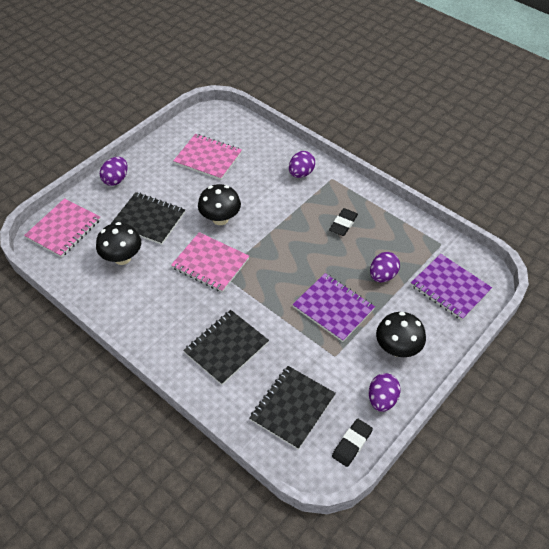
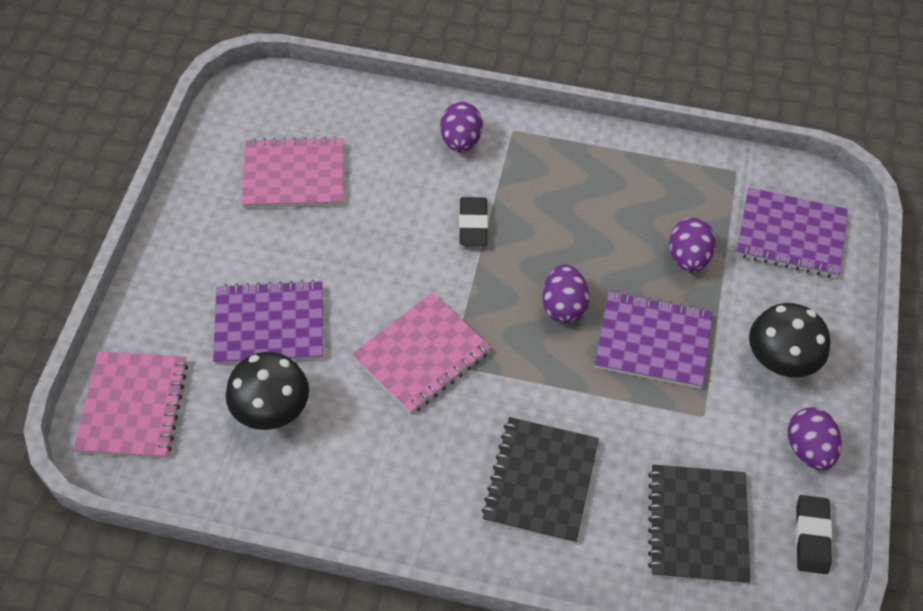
camera: 30 degrees left, 5 degrees up
purple egg [100,157,128,186] -> purple egg moved to [542,264,589,324]
black notebook [111,192,185,245] -> purple notebook [213,280,323,364]
pink notebook [171,232,249,292] -> pink notebook turned 45 degrees counterclockwise [352,293,491,415]
black mushroom [198,184,241,225] -> none
black eraser [329,208,358,236] -> black eraser moved to [459,197,488,246]

